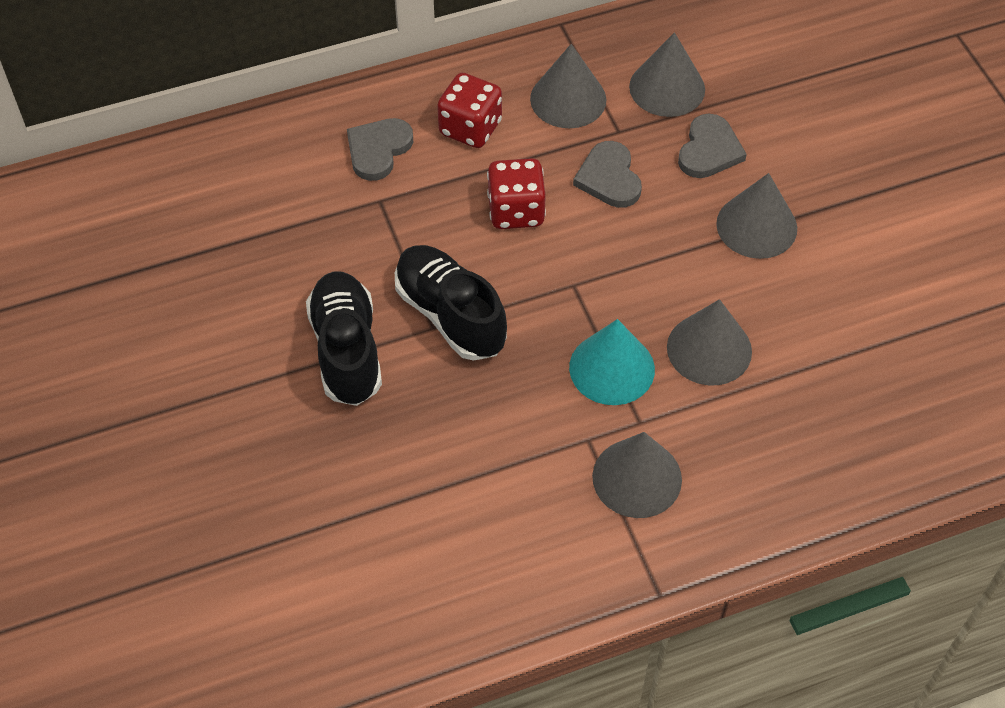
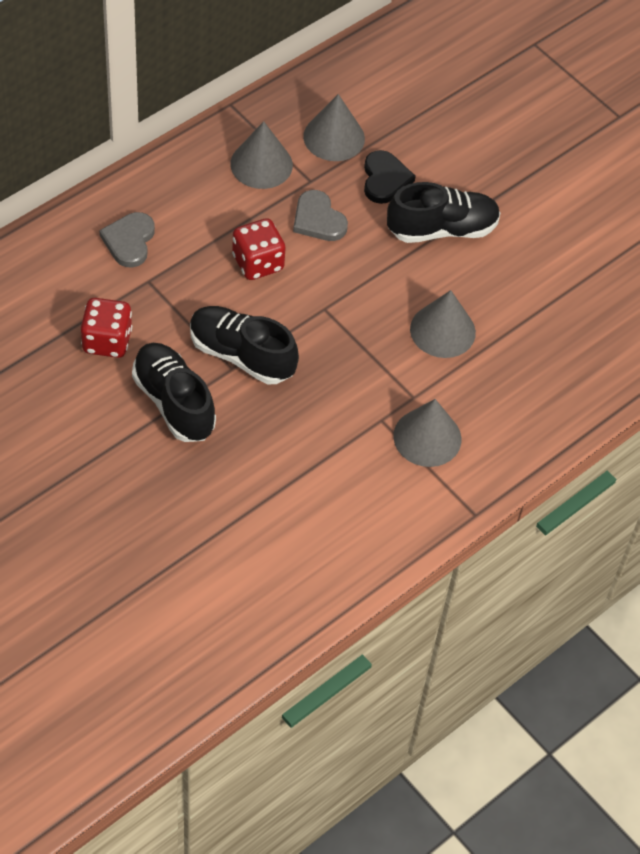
camera: 25 degrees left, 0 degrees up
red dice [437,73,502,148] -> red dice moved to [81,298,132,358]
turquoise cone [569,319,655,405] -> none
grey heart [678,114,747,178] -> black heart [364,150,416,204]
grey cone [716,173,797,259] -> black shoe [387,182,501,243]

